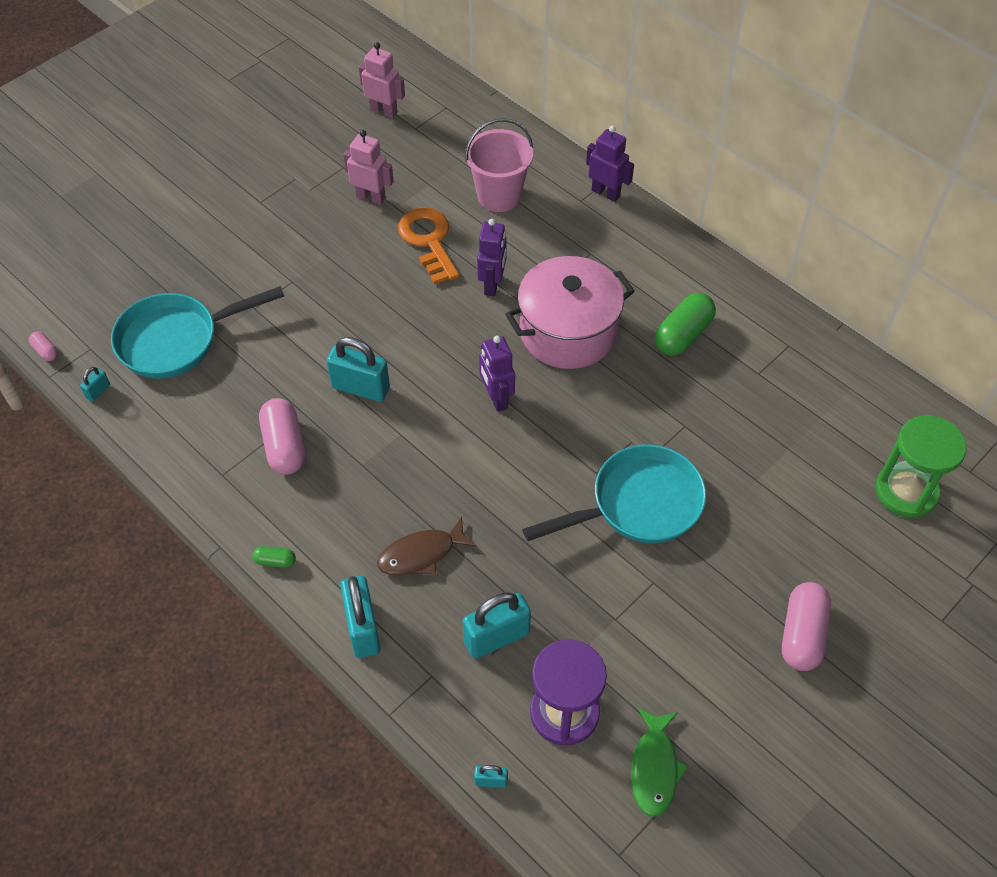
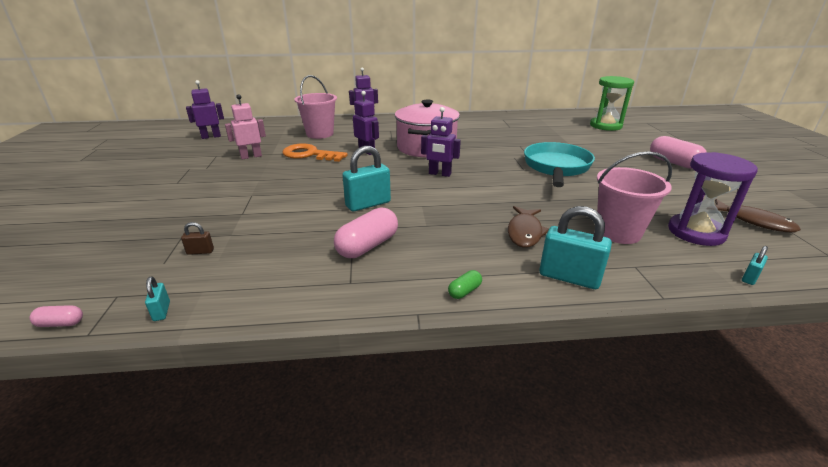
camera: 50 degrees left, 25 degrees down
turquoise pan [111,286,284,379] -> brown padlock [181,222,214,255]
pink capsule [259,398,305,475] -> pink capsule turned 75 degrees counterclockwise [334,207,398,258]
pink robot [359,42,405,118] -> purple robot [186,80,224,139]
turquoise padlock [462,592,531,659] -> pink bucket [597,151,672,244]
green fish [631,708,689,817] -> brown fish [715,199,801,232]
green capsule [654,293,716,356] -> none

